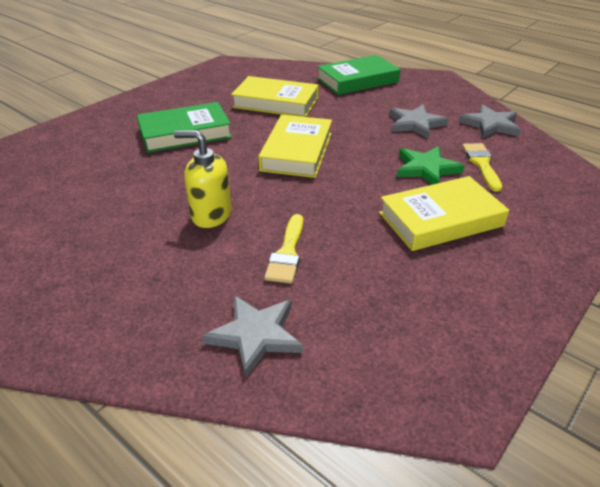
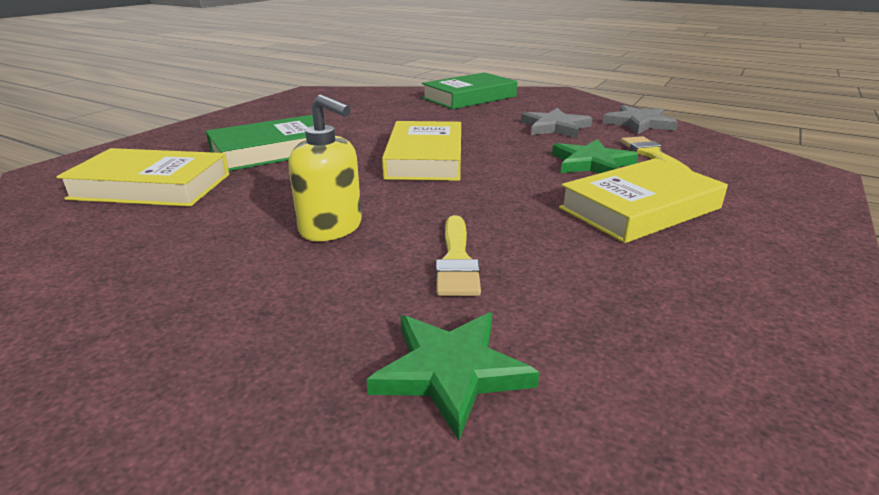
camera: 10 degrees left, 10 degrees down
yellow soap dispenser [174,130,232,228] -> yellow soap dispenser turned 150 degrees counterclockwise [288,95,362,241]
grey star [202,295,303,378] -> green star [367,312,539,440]
yellow book [231,76,319,117] -> yellow book moved to [56,148,229,207]

